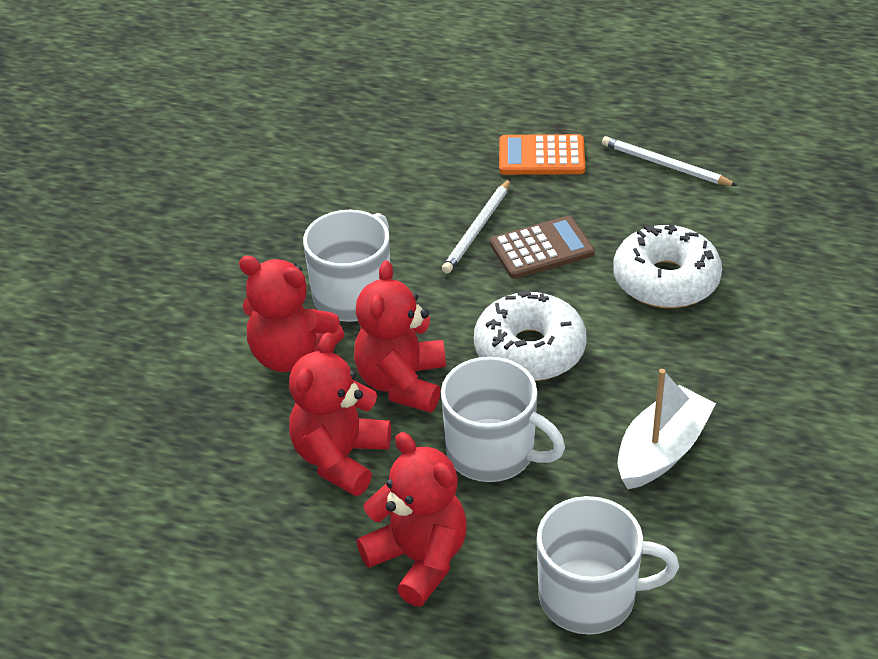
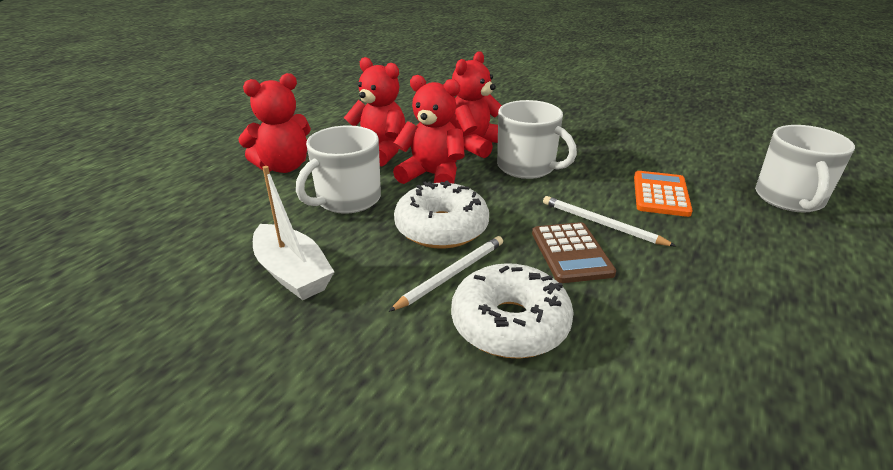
camera: 100 degrees right, 10 degrees down
orange calculator [499,134,585,175] -> orange calculator moved to [634,171,693,217]
white mug [537,496,679,635] -> white mug moved to [755,125,855,213]
white pencil [602,136,738,186] -> white pencil moved to [388,236,503,312]

